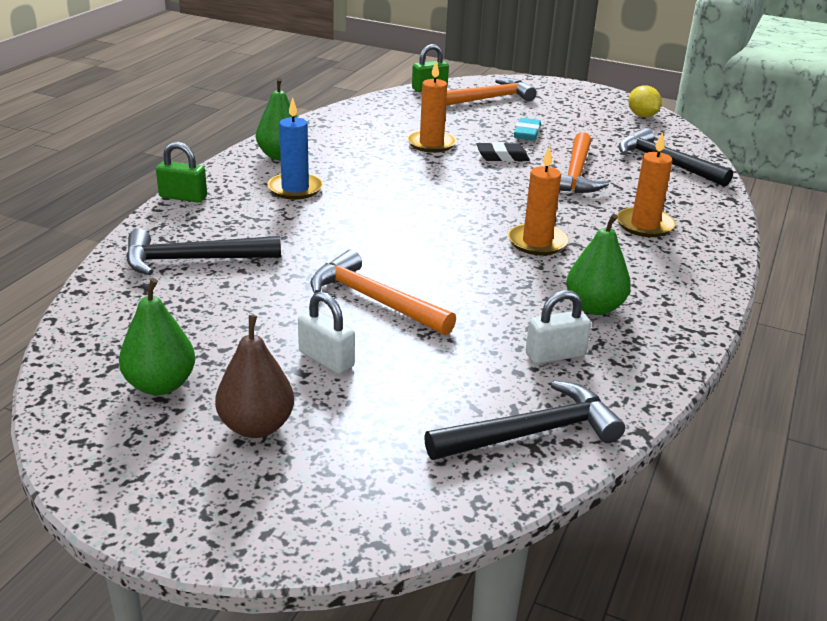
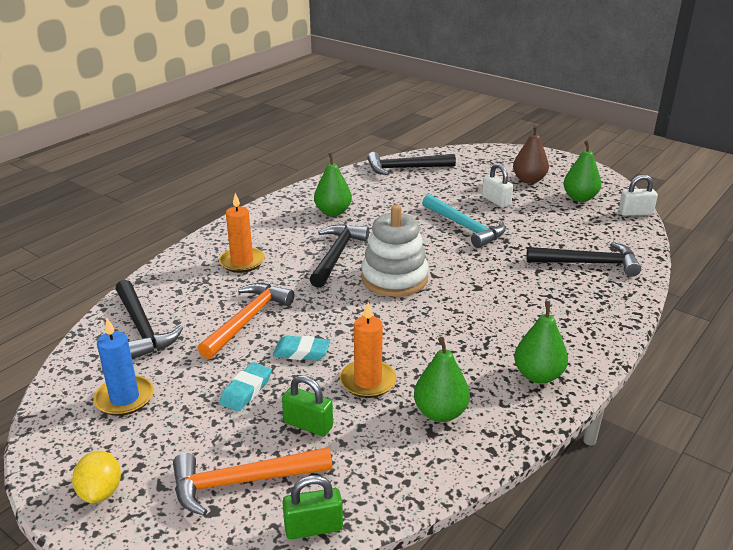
camera: 165 degrees left, 0 degrees up
green padlock [156,142,207,202] -> green padlock moved to [282,375,333,436]
blue candle [267,97,323,200] -> blue candle moved to [93,318,154,416]
orange hammer [311,250,456,335] -> turquoise hammer [422,194,506,248]
black eraser [477,142,530,162] -> turquoise eraser [273,336,330,361]
orange candle [508,146,568,255] -> black hammer [309,224,369,288]
white padlock [526,290,591,364] -> white padlock moved to [619,175,658,216]
yellow lemon [628,85,662,117] -> yellow lemon moved to [72,451,121,503]
none -> white stacking toy [361,205,429,297]
none -> green pear [414,337,470,422]

